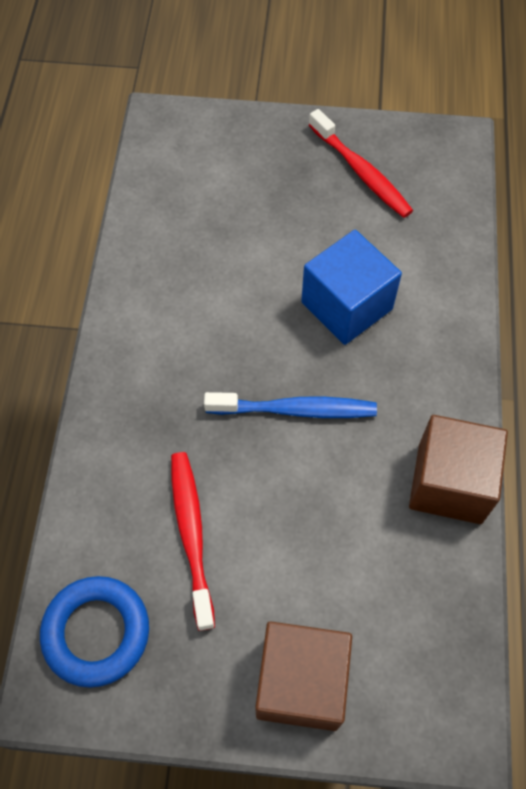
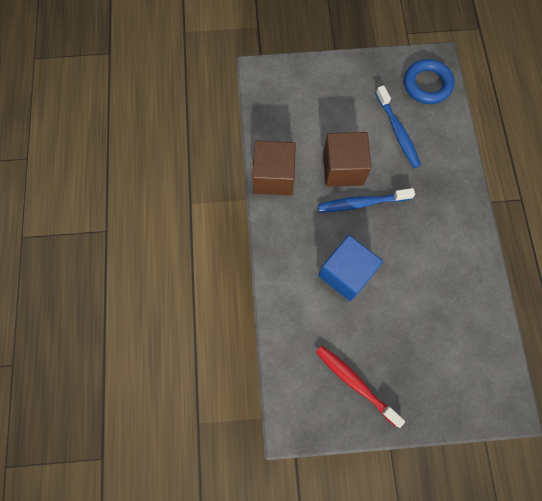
camera: 170 degrees right, 10 degrees up
red toothbrush [171,452,215,631] -> blue toothbrush [375,85,421,168]
brown cube [255,621,352,731] -> brown cube moved to [323,132,372,187]

